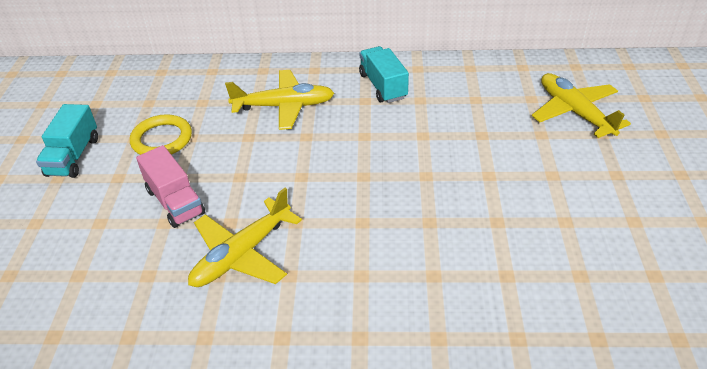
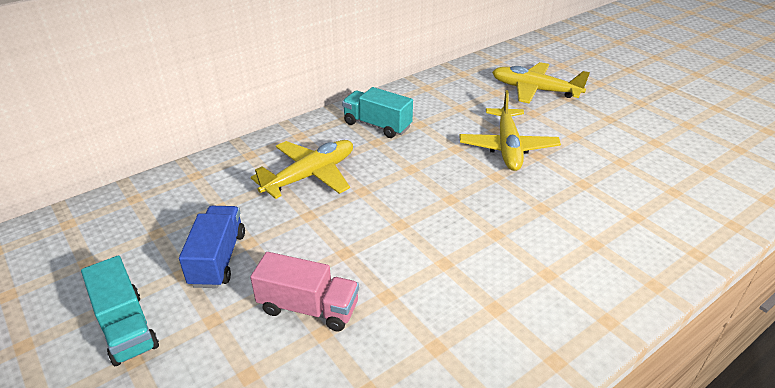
camera: 40 degrees left, 5 degrees down
yellow ring [130,114,192,155] -> blue truck [179,206,245,288]
yellow plane [188,188,302,287] -> yellow plane moved to [459,90,561,171]

